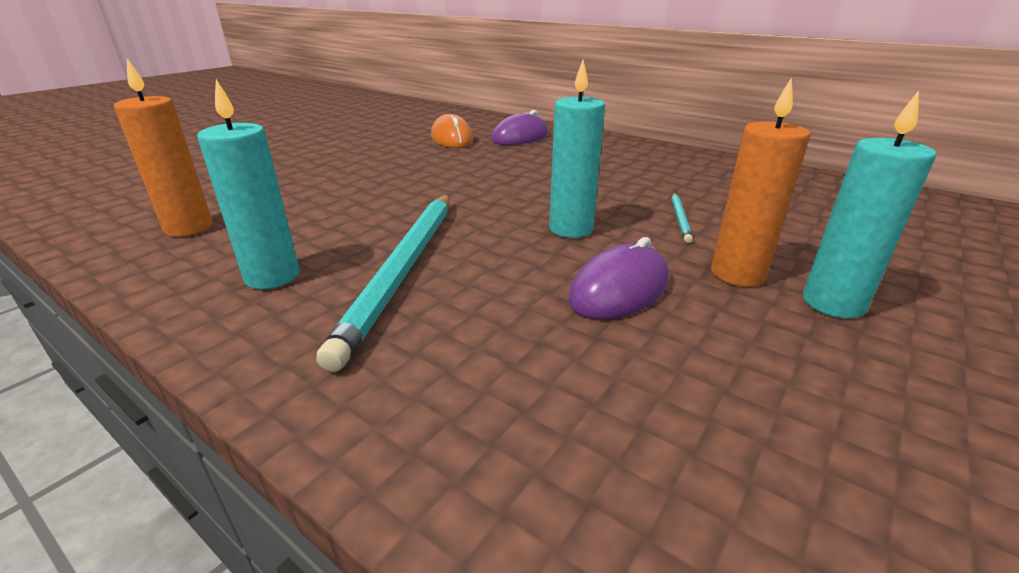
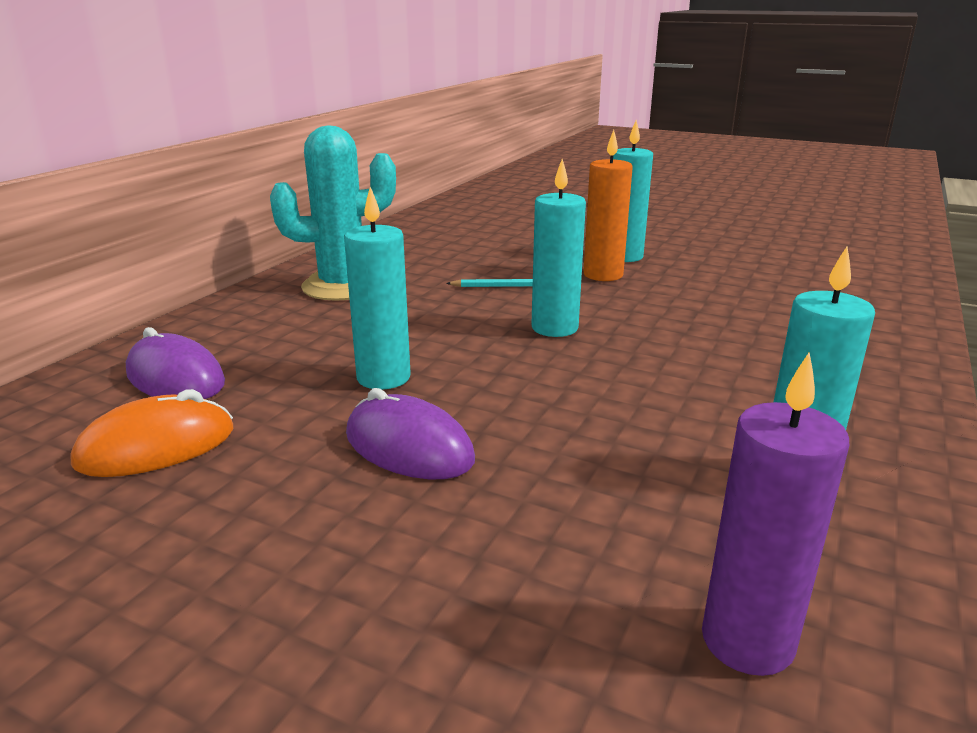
camera: 100 degrees left, 5 degrees down
orange candle [114,59,213,237] -> purple candle [702,352,849,676]
turquoise pencil [316,195,449,372] -> none
purple mouse [568,237,669,319] -> purple mouse moved to [346,388,475,479]
none -> turquoise cactus [270,125,396,301]
none -> turquoise candle [344,187,411,390]

